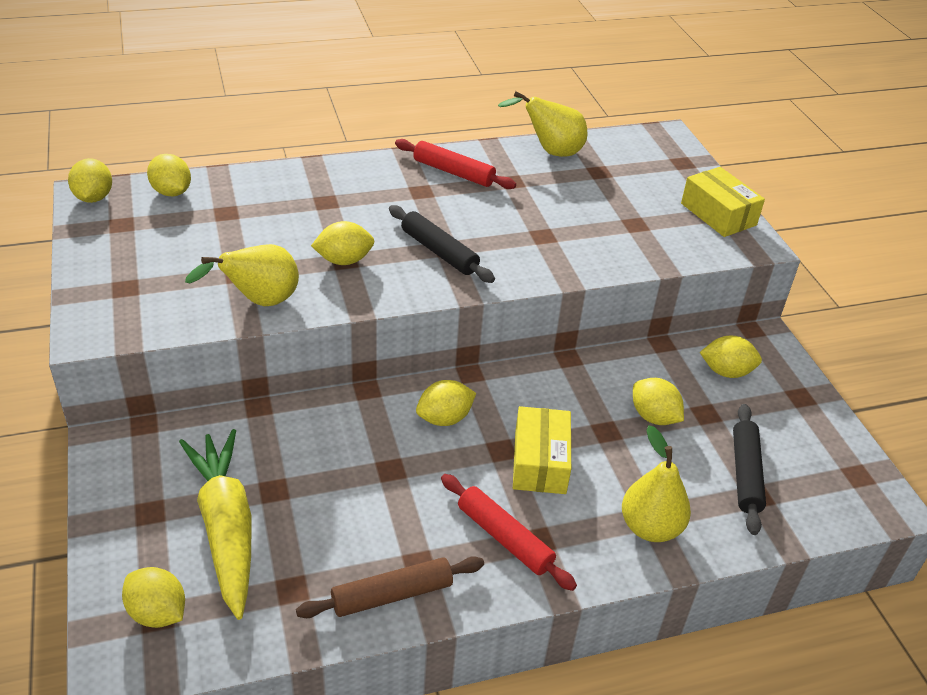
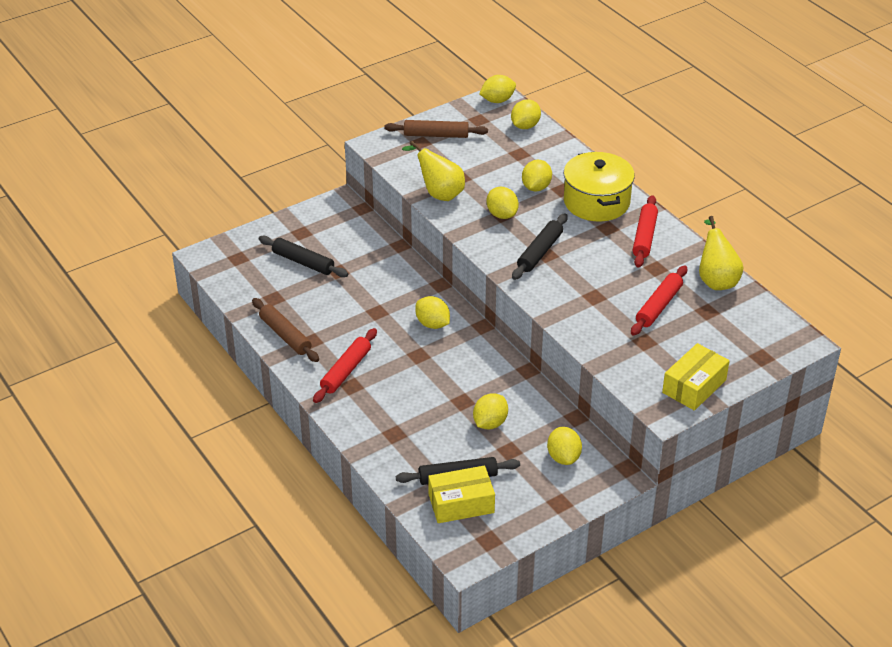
camera: 75 degrees right, 0 degrees up
yellow lemon [122,567,185,628] -> yellow lemon moved to [522,160,552,192]
yellow carrot [179,429,252,620] -> black rolling pin [259,236,348,277]
yellow box [513,406,571,494] -> yellow box moved to [428,466,495,523]
yellow pear [622,425,691,542] -> none
none -> brown rolling pin [384,120,488,138]
none -> yellow pot [564,152,635,222]
none -> red rolling pin [631,265,687,336]

